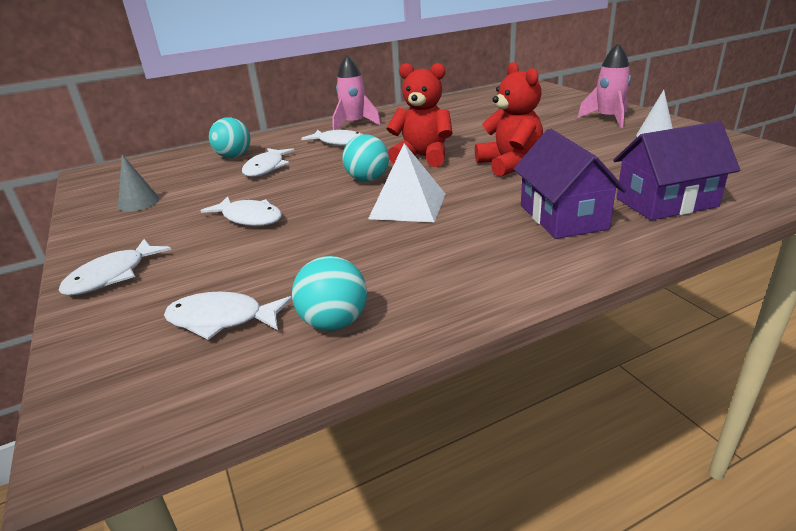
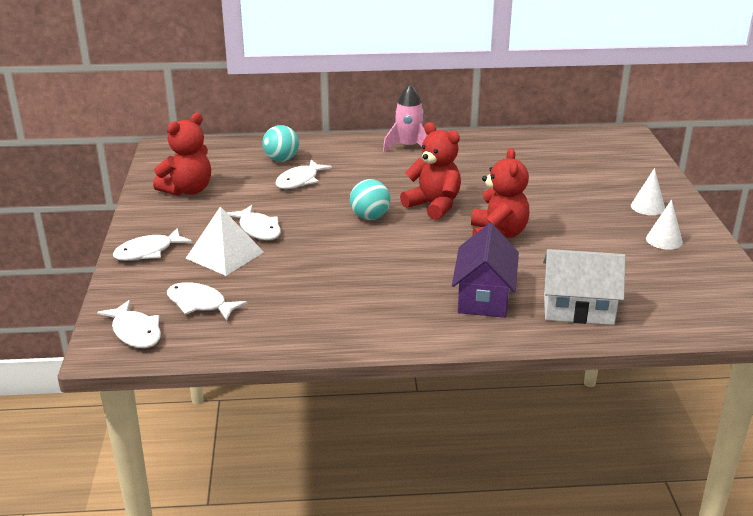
camera: 20 degrees right, 0 degrees up
grey cone [118,155,160,212] -> red teddy bear [153,113,211,196]
turquoise ball [292,256,367,331] -> none
white fish [301,130,363,146] -> white fish moved to [97,300,161,348]
white pyramid [368,143,446,222] -> white pyramid moved to [185,207,264,276]
pink rocket [578,43,631,128] -> white cone [631,168,665,215]
purple house [613,121,740,220] -> white house [543,249,626,325]

